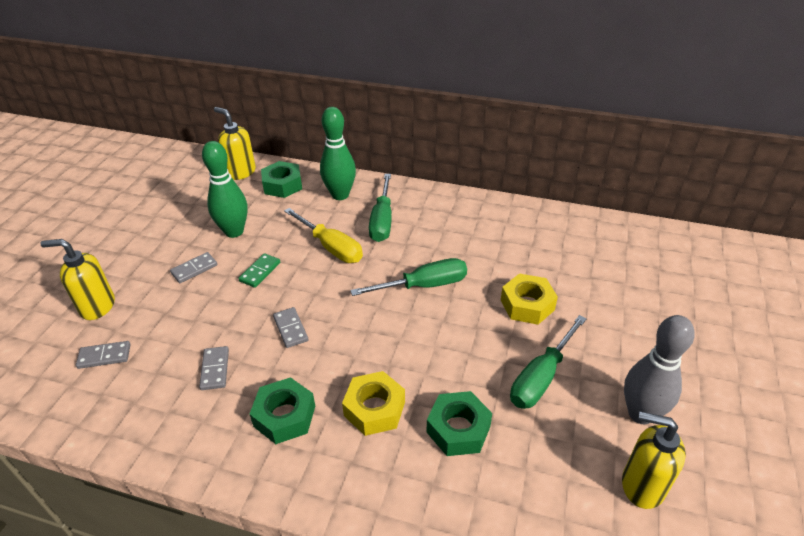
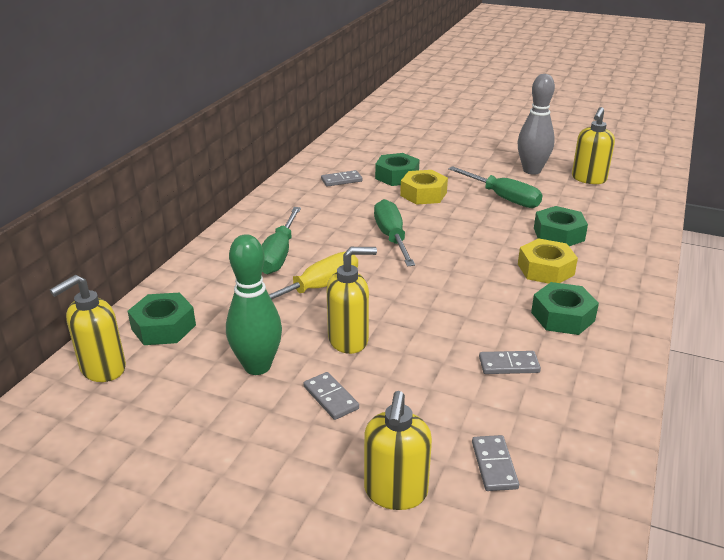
camera: 85 degrees left, 10 degrees down
green domino [238,253,280,288] -> yellow soap dispenser [327,247,377,354]
grey domino [273,307,308,348] -> grey domino moved to [321,170,363,187]
green bowling pin [320,107,356,200] -> none
green screwdriver [369,174,392,242] -> green screwdriver turned 90 degrees clockwise [262,207,301,275]
none -> green nut [375,153,420,186]

